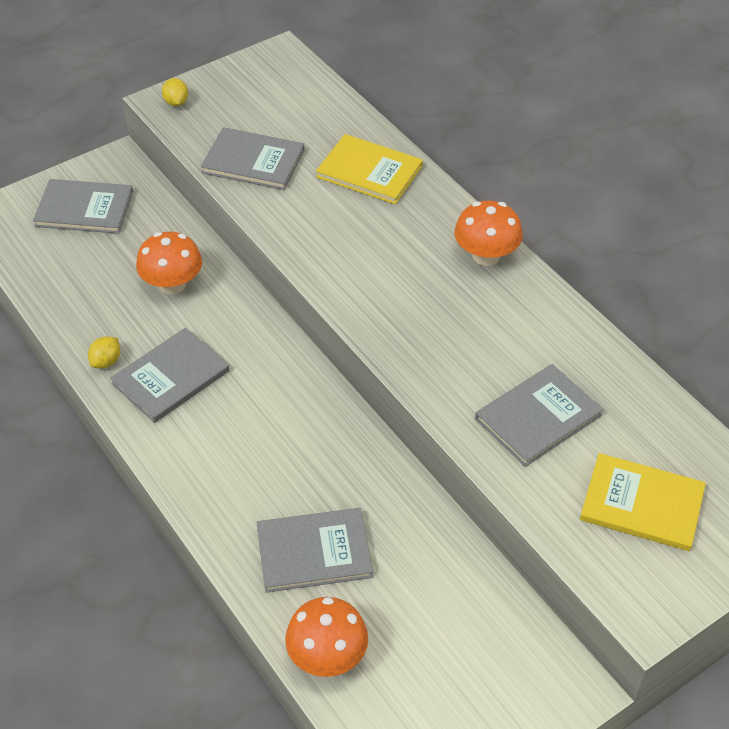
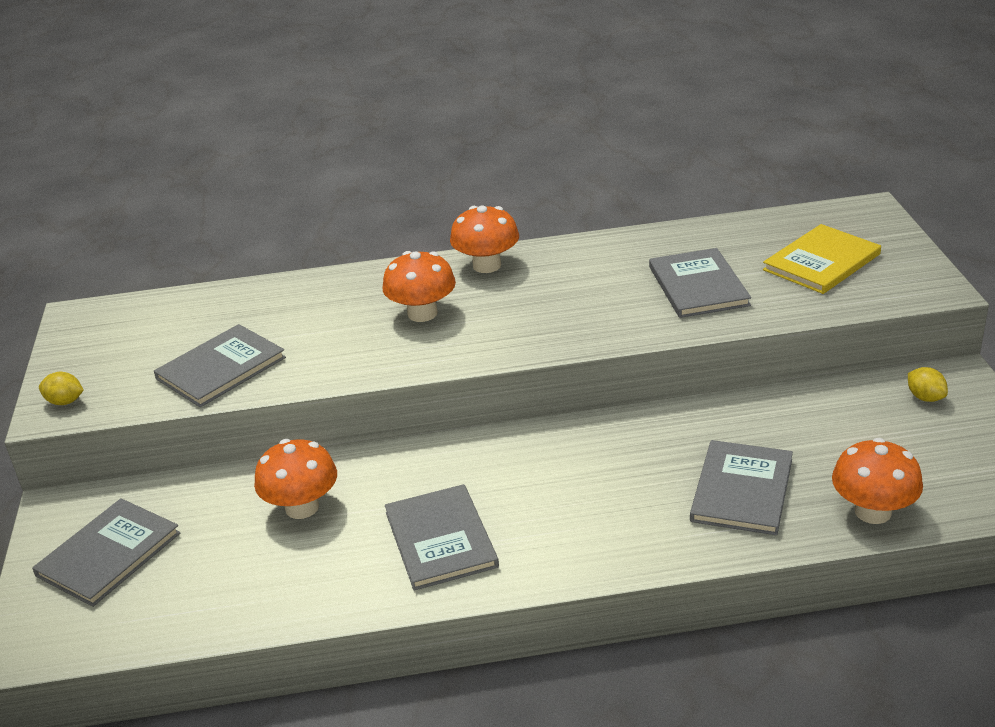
camera: 60 degrees left, 15 degrees down
yellow lemon [88,336,120,369] -> yellow lemon moved to [908,367,948,402]
yellow book [316,134,423,204] -> none
none -> orange mushroom [382,251,456,322]

